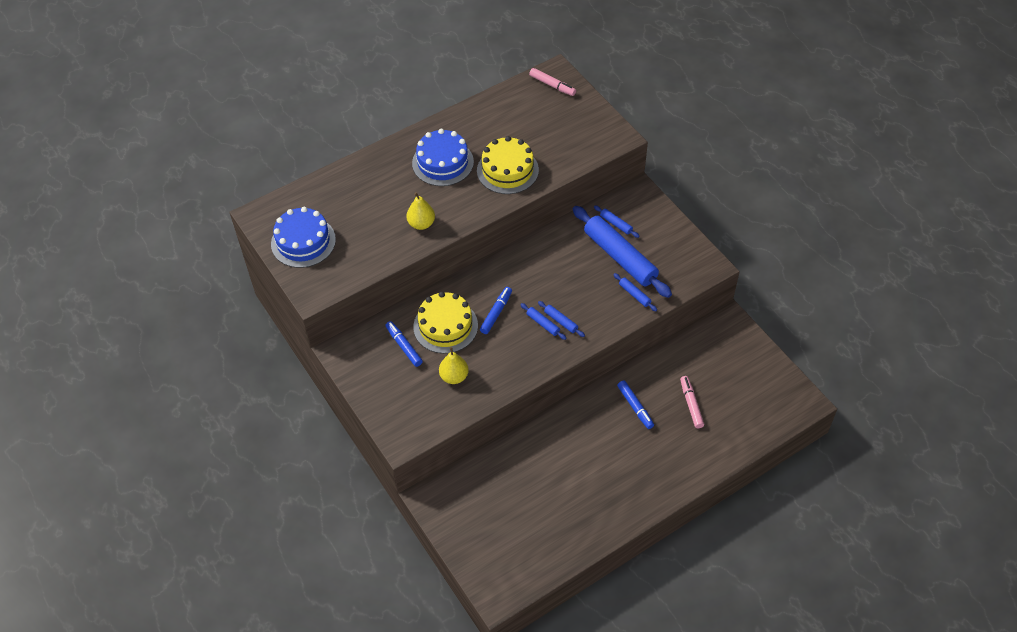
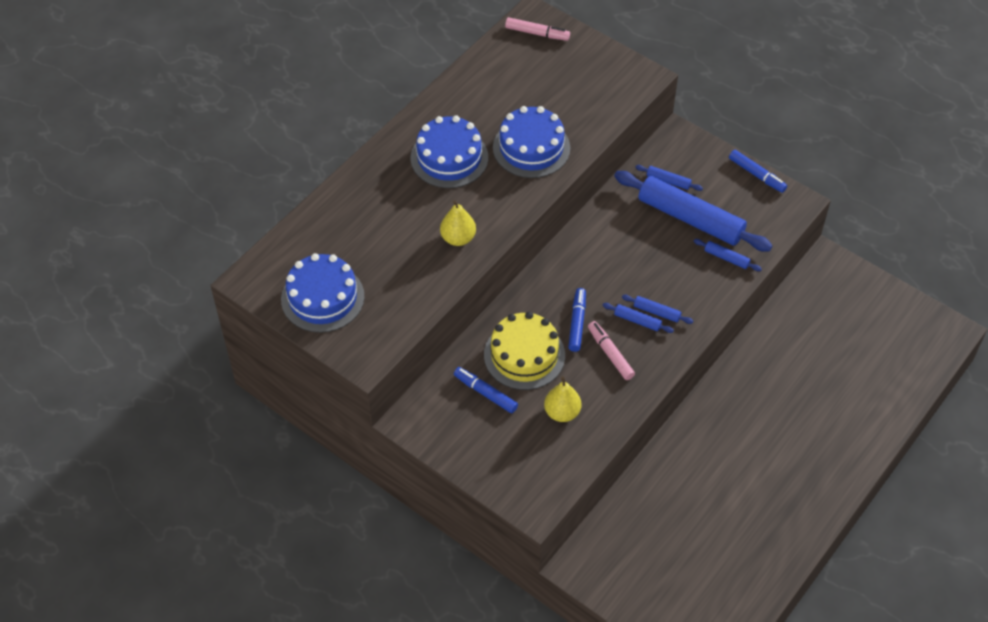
camera: 20 degrees left, 0 degrees up
yellow cake [477,136,539,194] -> blue cake [493,106,570,178]
blue marker [617,380,654,429] -> blue marker moved to [729,150,787,193]
pink marker [680,376,704,428] -> pink marker moved to [588,321,635,380]

